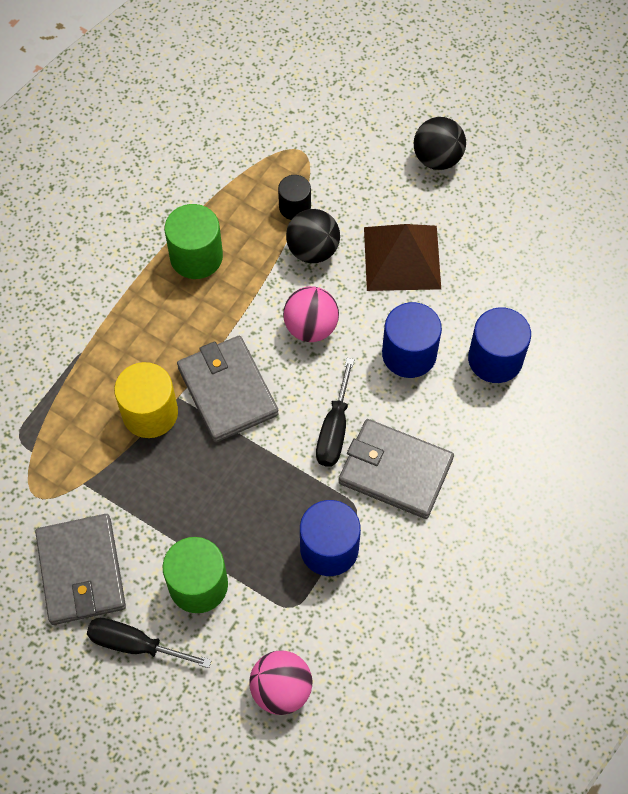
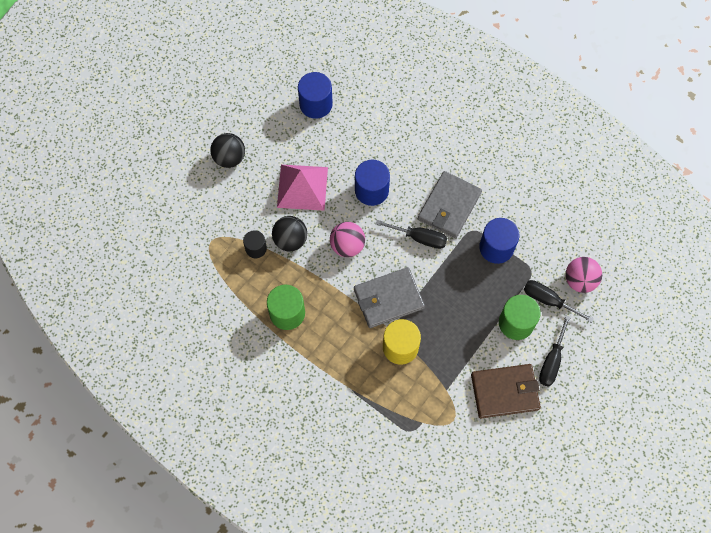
camera: 85 degrees left, 5 degrees up
grey wallet [35,514,126,625] -> brown wallet [471,364,541,418]
brown pyramid [364,224,441,291] -> pink pyramid [277,165,328,211]
blue cylinder [468,307,531,383] -> blue cylinder moved to [298,72,333,119]
none -> black screwdriver [524,280,594,323]

